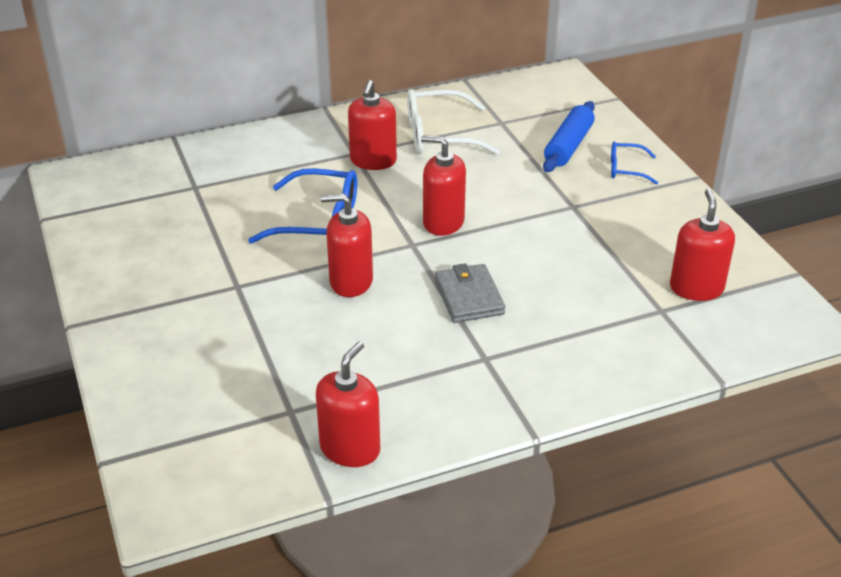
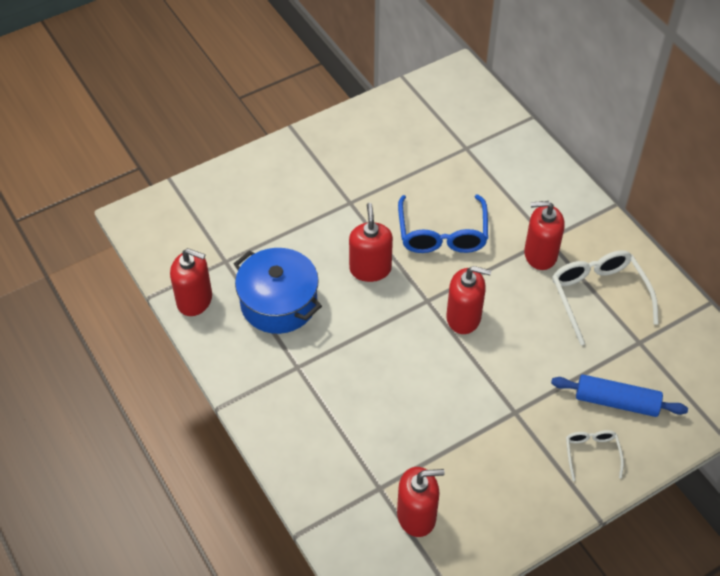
camera: 80 degrees right, 15 degrees up
red soap dispenser [421,135,466,236] -> red soap dispenser turned 90 degrees clockwise [446,266,492,334]
grey wallet [435,263,505,323] -> none
blue glasses [611,141,658,185] -> white glasses [566,430,624,481]
none -> blue pot [234,248,322,334]

